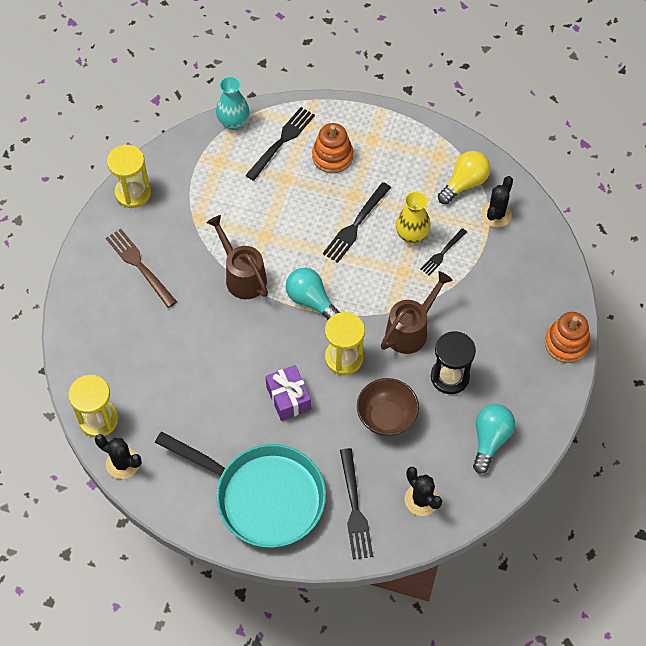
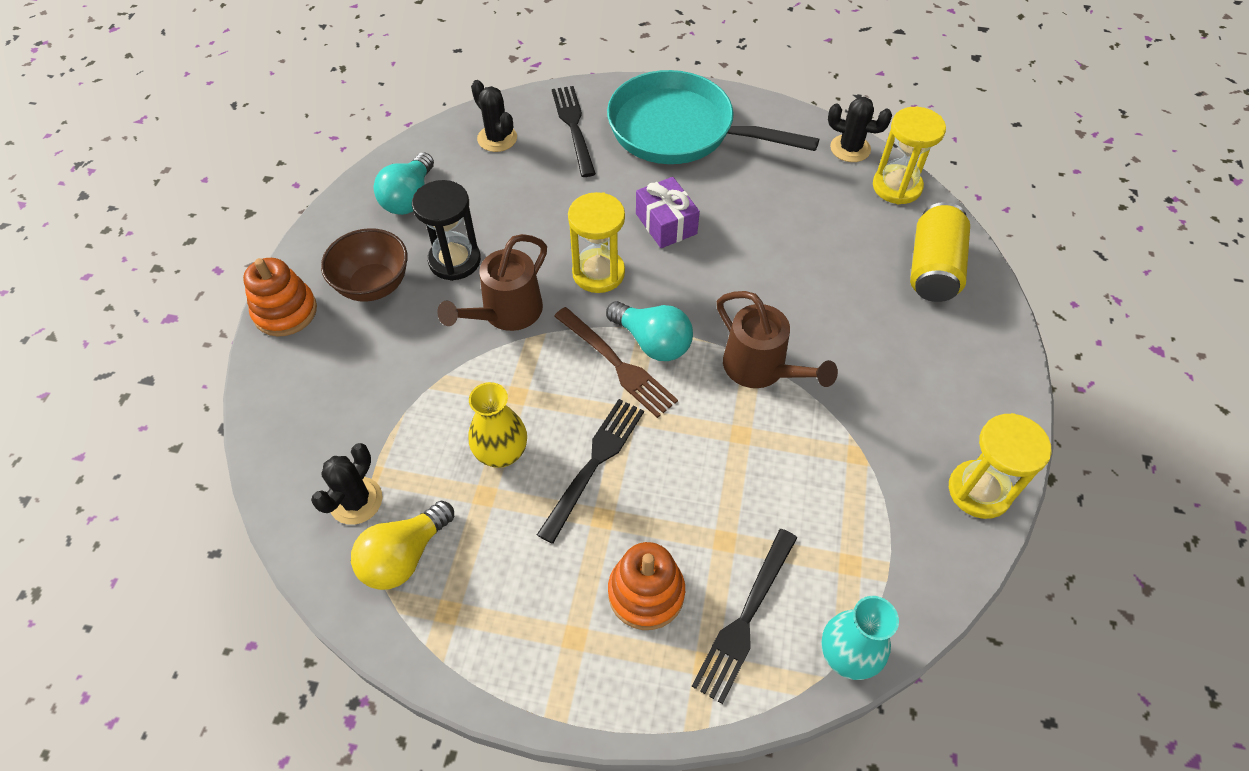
camera: 175 degrees right, 5 degrees down
brown fork [106,229,177,308] -> brown fork moved to [554,307,678,418]
brown bowl [357,378,419,436] -> brown bowl moved to [321,228,408,302]
black fork [420,228,467,275] -> none
none -> yellow can [910,202,970,302]

